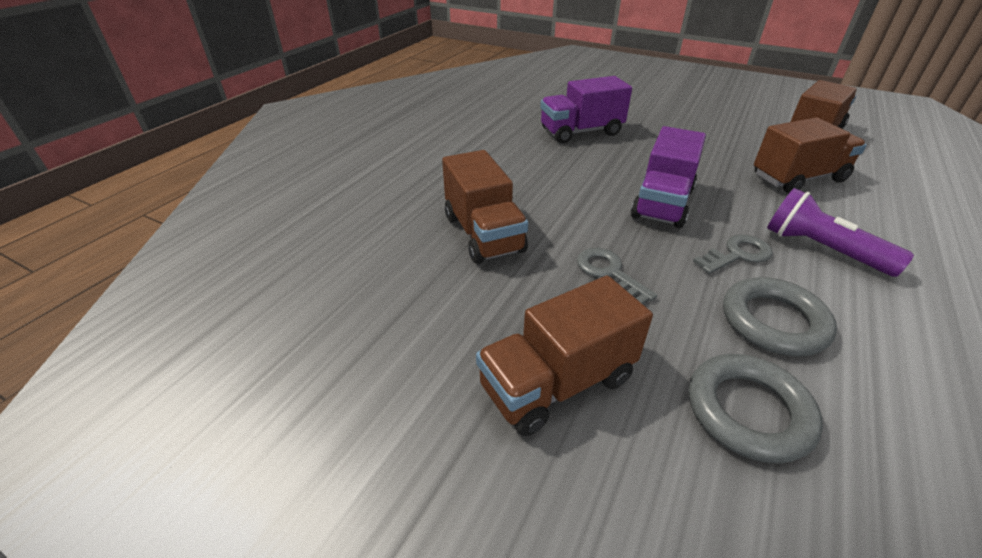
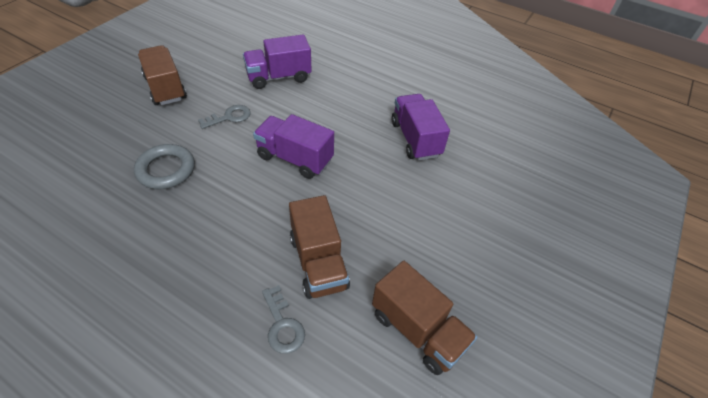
camera: 90 degrees right, 10 degrees up
brown truck [442,150,528,264] -> purple truck [243,35,312,89]
grey ring [689,354,823,464] -> none
grey key [693,235,773,274] -> grey key moved to [262,285,305,354]
purple flashlight [767,188,914,277] -> none

